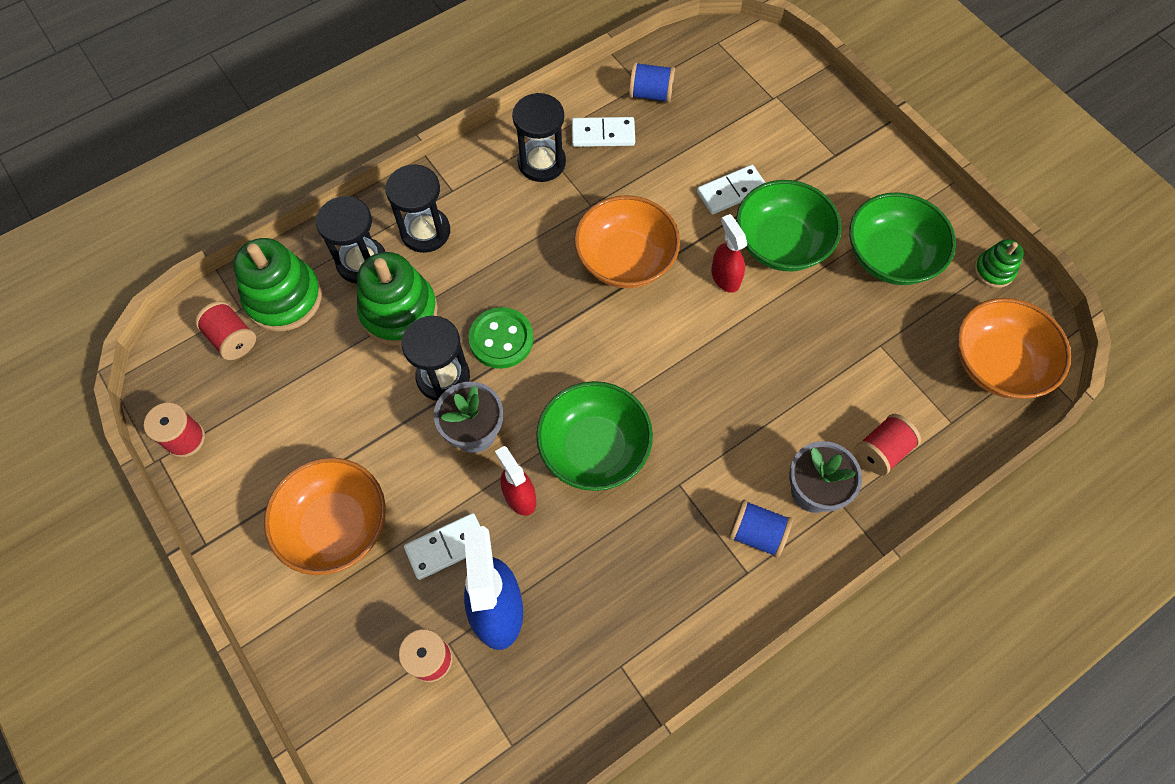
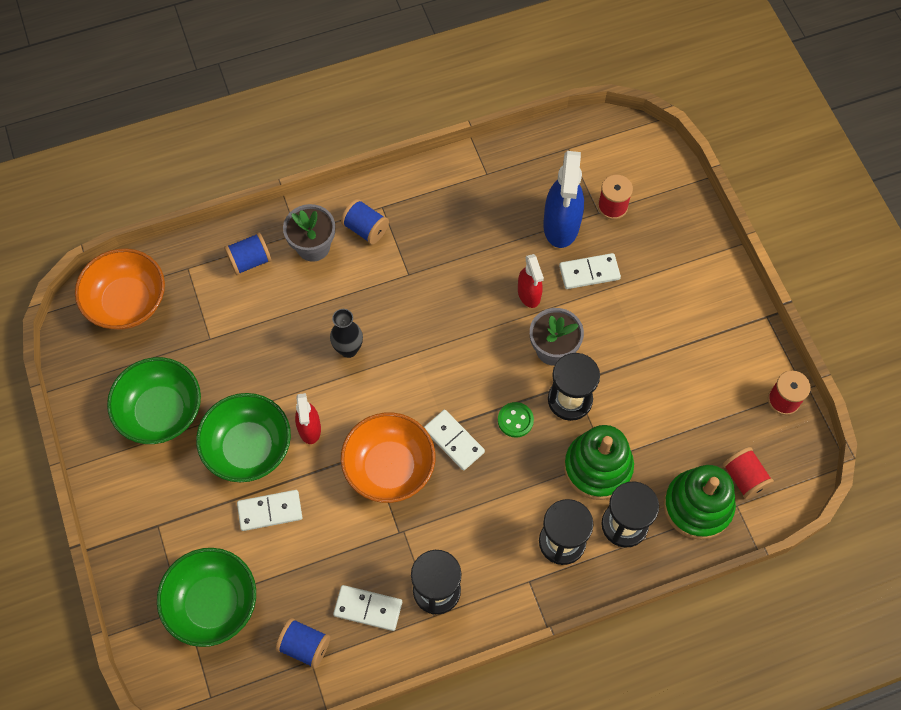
camera: 165 degrees left, 0 degrees up
orange bowl [264,458,386,575] -> none
green button [469,307,534,369] -> green button [498,402,534,438], size x0.65
green bowl [536,381,653,491] -> green bowl moved to [157,548,256,647]
red spool [855,414,921,476] -> blue spool [224,233,272,275]
green stacking toy [974,239,1024,288] -> none
none -> black vase [330,309,363,358]
none -> white domino [424,410,485,471]

